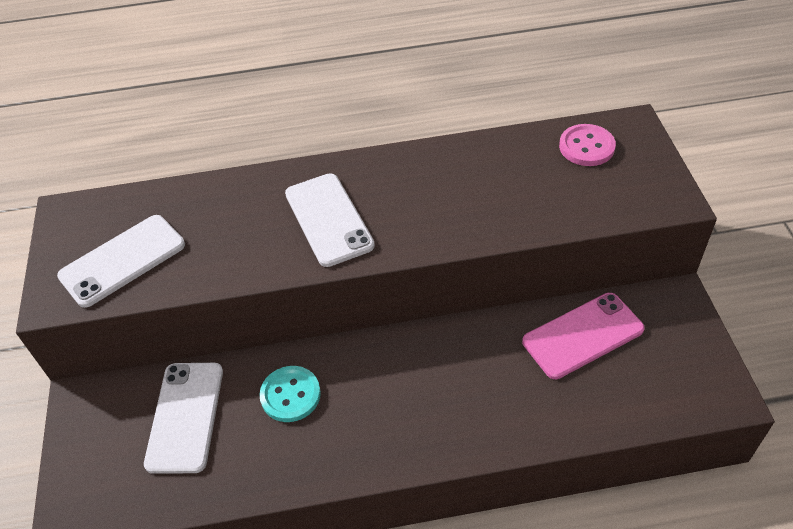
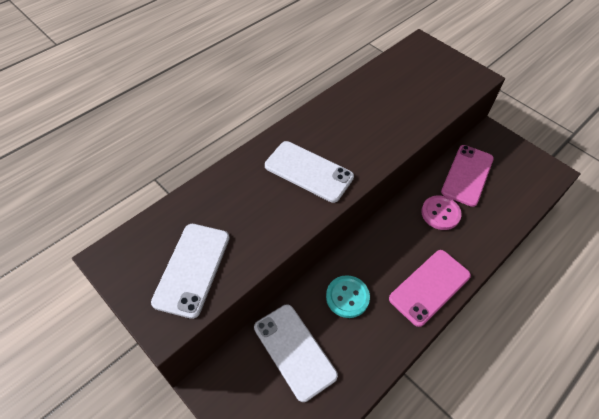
camera: 40 degrees left, 5 degrees up
pink button [559,124,616,166] -> pink button moved to [421,195,462,230]
none -> pink phone [389,250,471,327]

